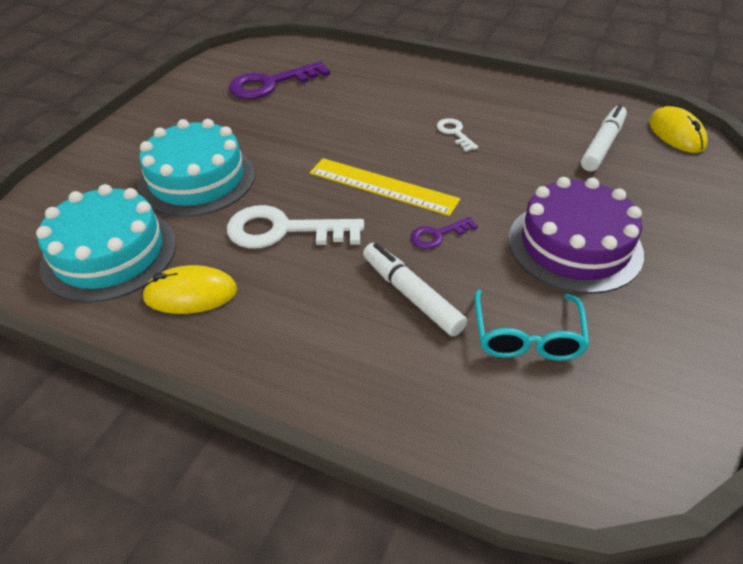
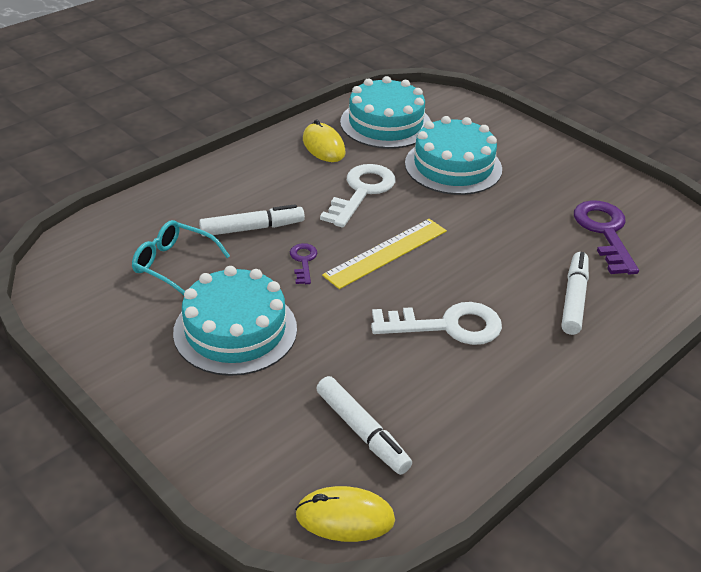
camera: 110 degrees right, 5 degrees down
yellow mouse [142,265,237,314] -> yellow mouse turned 45 degrees counterclockwise [303,119,346,162]
white key [437,118,478,152] -> white key [371,302,502,345], size x1.96
purple cake [508,177,644,294] -> turquoise cake [173,266,297,376]
none -> white marker [562,252,589,335]

